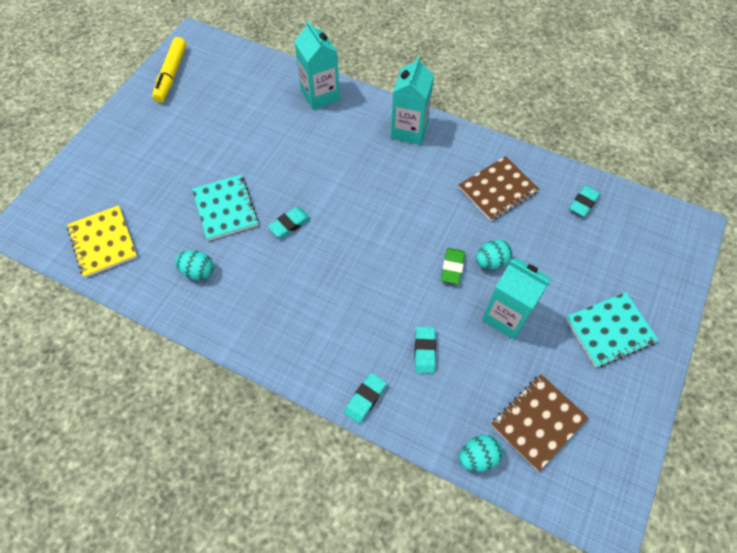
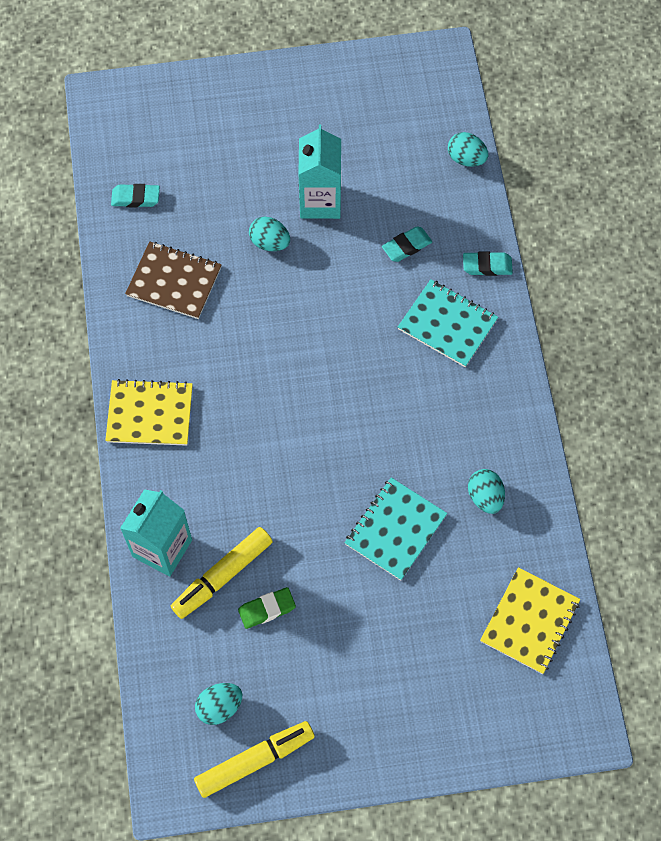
camera: 125 degrees left, 5 degrees up
turquoise eraser [268,207,310,238] -> none
turquoise carton [391,56,434,145] -> yellow notebook [105,379,193,446]
green eraser [441,248,465,284] -> green eraser moved to [238,587,296,629]
brown notebook [491,374,589,471] -> none
turquoise notebook [566,292,659,367] -> turquoise notebook moved to [398,279,498,367]
none -> yellow marker [171,527,273,619]
none -> turquoise egg [195,683,242,725]

